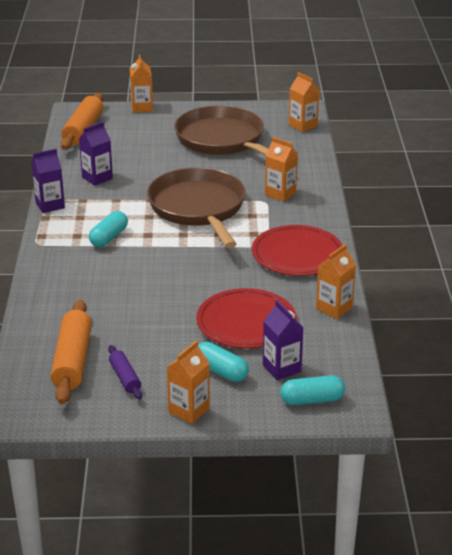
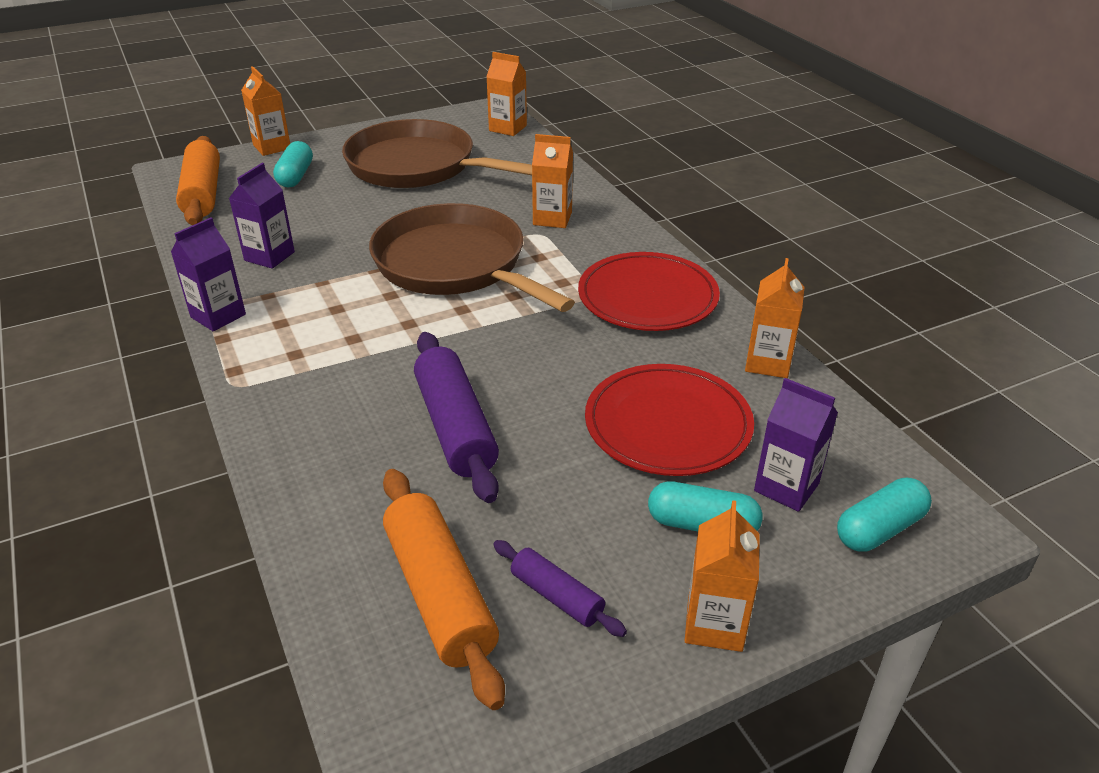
camera: 25 degrees left, 5 degrees up
turquoise capsule [89,211,128,247] -> turquoise capsule moved to [273,141,313,187]
none -> purple rolling pin [414,332,499,503]

